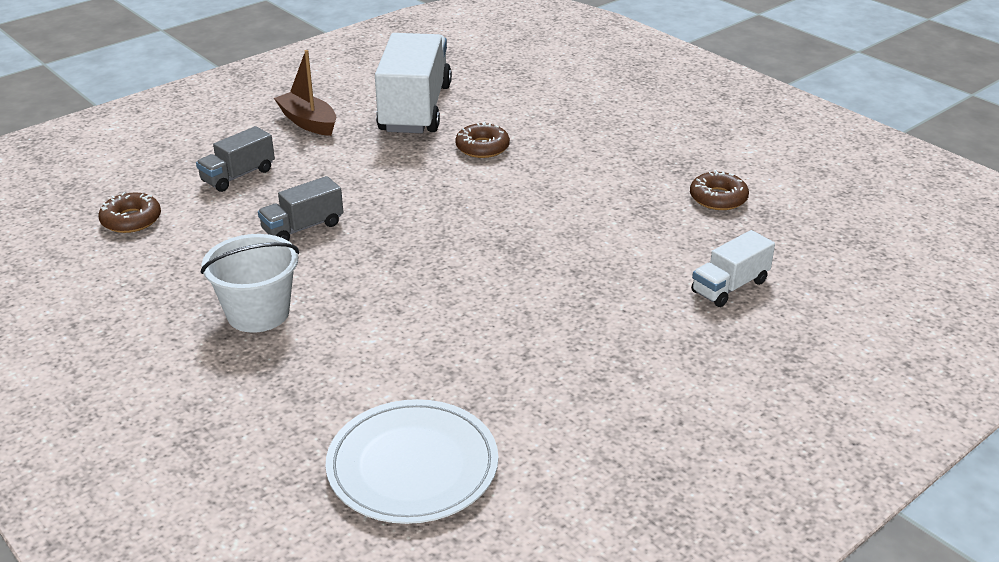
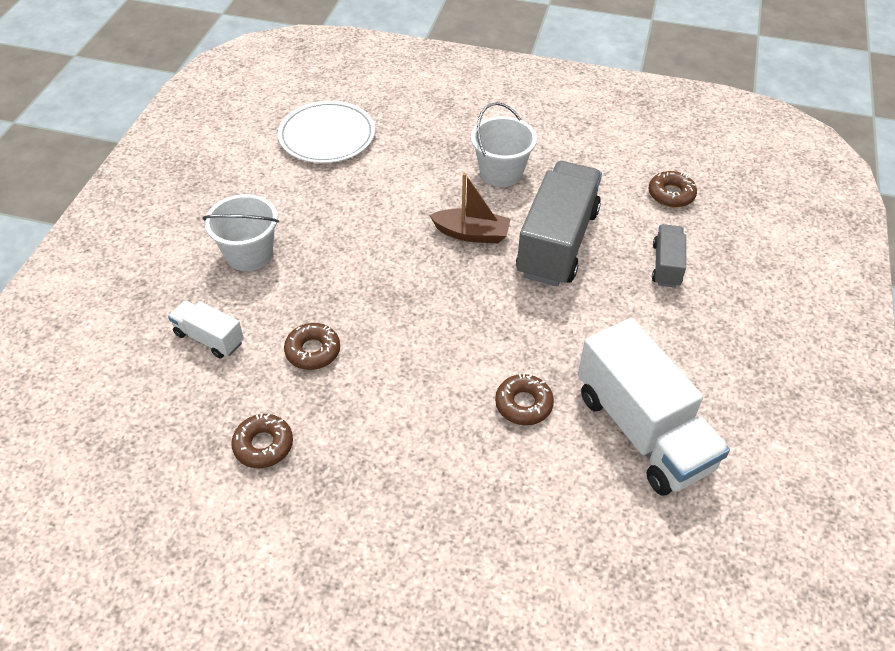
camera: 145 degrees right, 15 degrees up
grey truck [258,176,343,241] -> grey truck [516,161,602,286], size x2.03
brown boat [274,50,336,136] -> brown boat moved to [429,173,511,244]
white truck [691,230,775,307] -> white truck turned 75 degrees counterclockwise [168,300,244,359]
none -> white bucket [202,194,279,271]
none -> brown donut [284,323,340,370]

